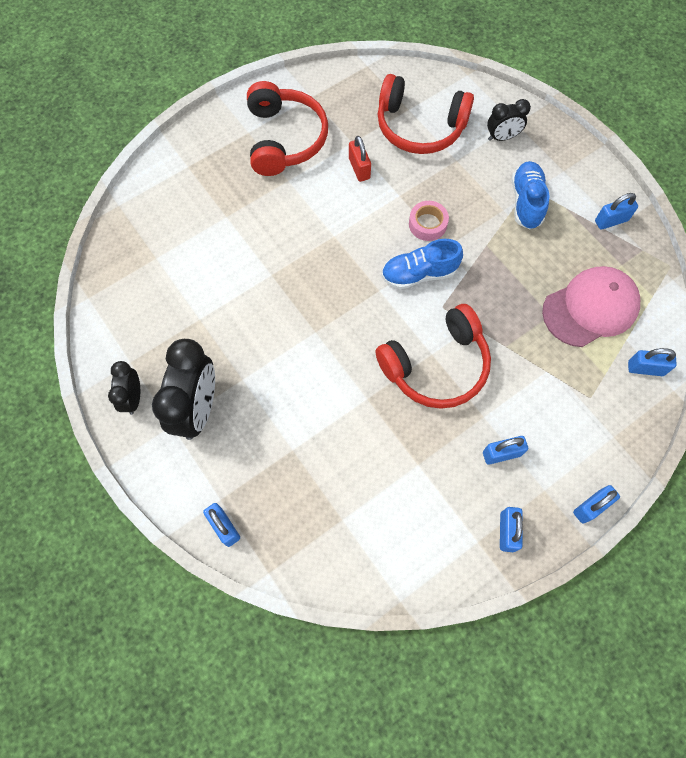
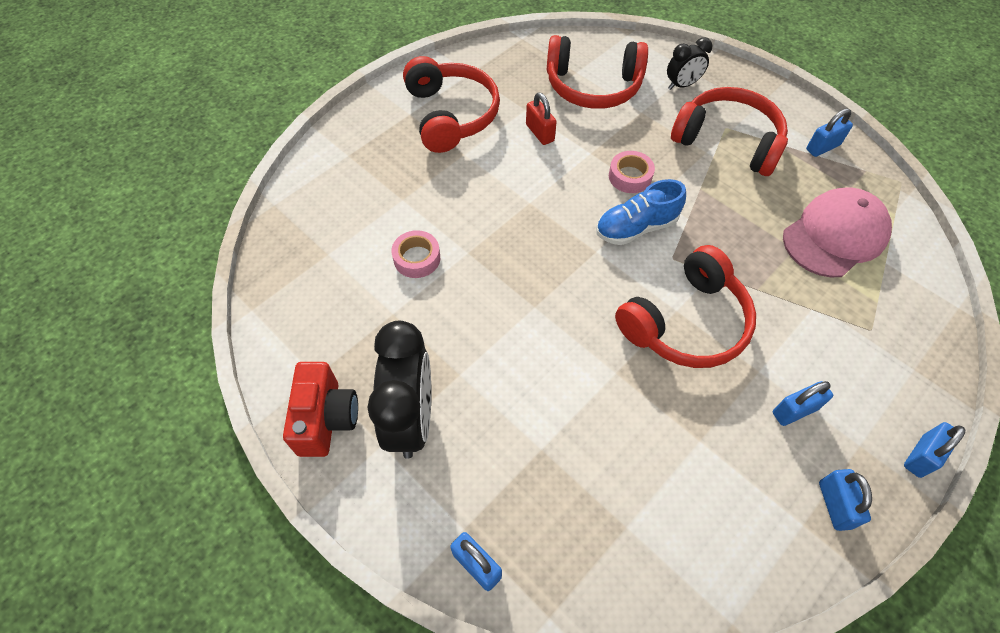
camera: 10 degrees left, 10 degrees down
black clock [108,361,140,415] -> red camera [283,362,358,457]
blue shoe [512,161,549,229] -> red headphones [671,87,788,176]
blue padlock [628,348,677,376] -> none
none -> pink tape [391,230,440,278]

